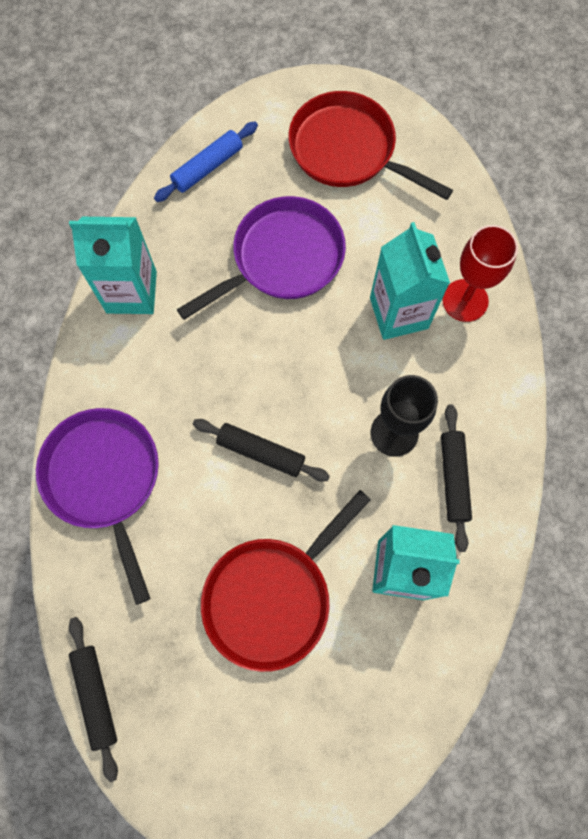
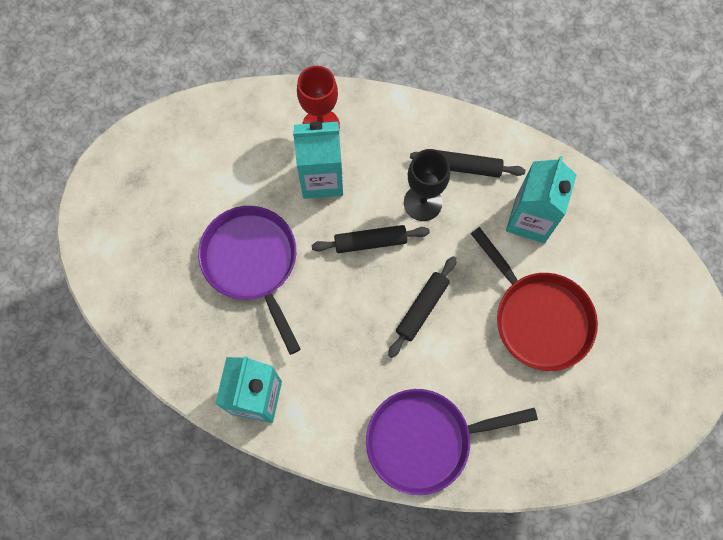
camera: 80 degrees left, 0 degrees up
black rolling pin [69,617,118,782] -> black rolling pin moved to [312,225,430,253]
blue rolling pin [154,122,258,202] -> none
red pan [288,91,453,200] -> none

